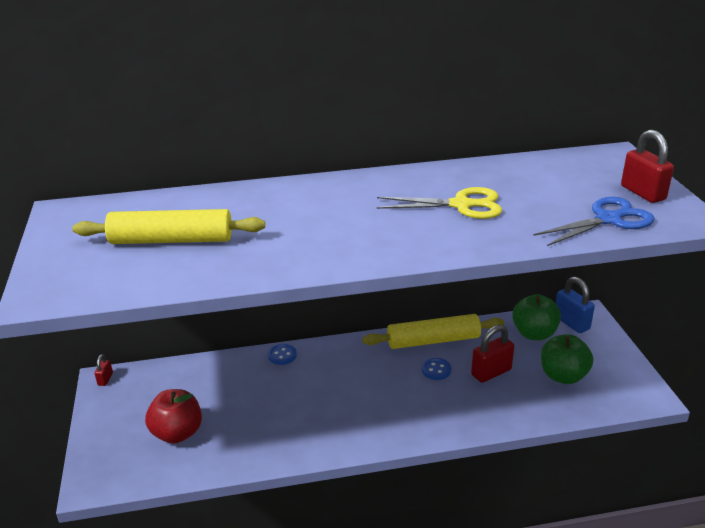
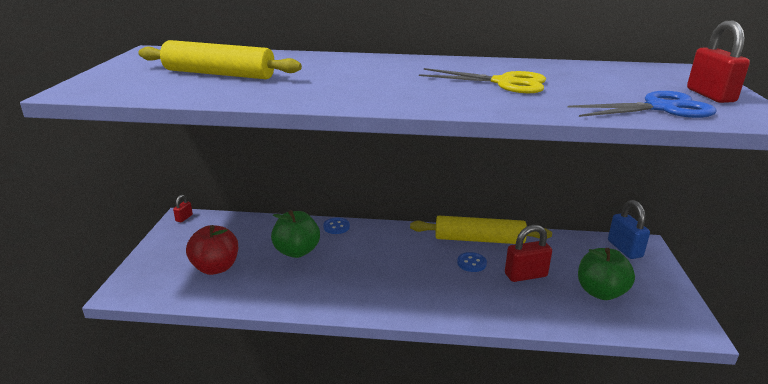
camera: 15 degrees right, 5 degrees down
green apple [512,294,561,340] -> green apple moved to [271,210,320,258]

